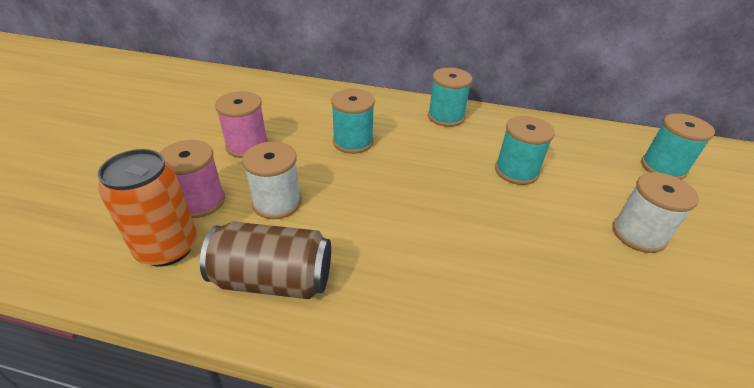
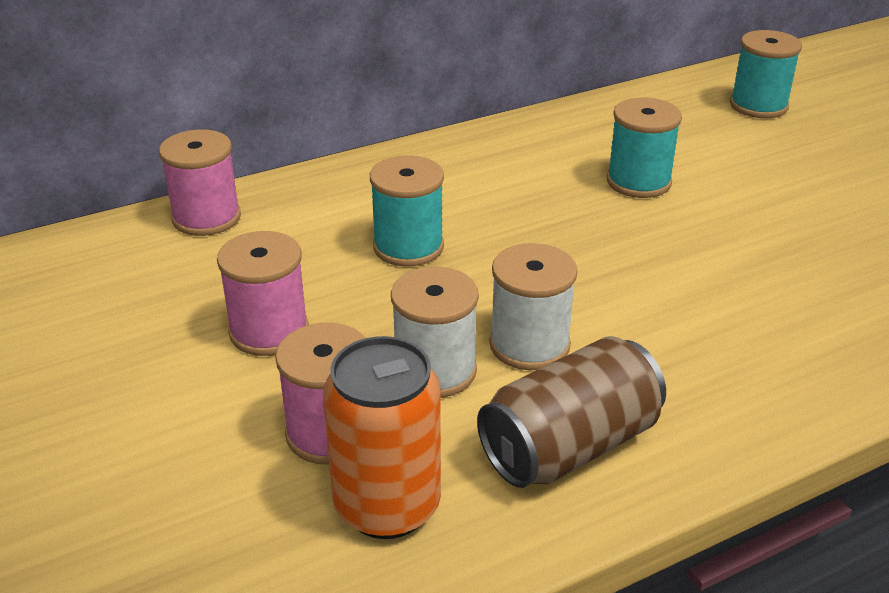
camera: 40 degrees left, 5 degrees down
turquoise spool [428,68,472,127] -> none
white spool [612,172,699,253] -> white spool moved to [489,243,578,370]
none -> pink spool [159,130,241,236]

